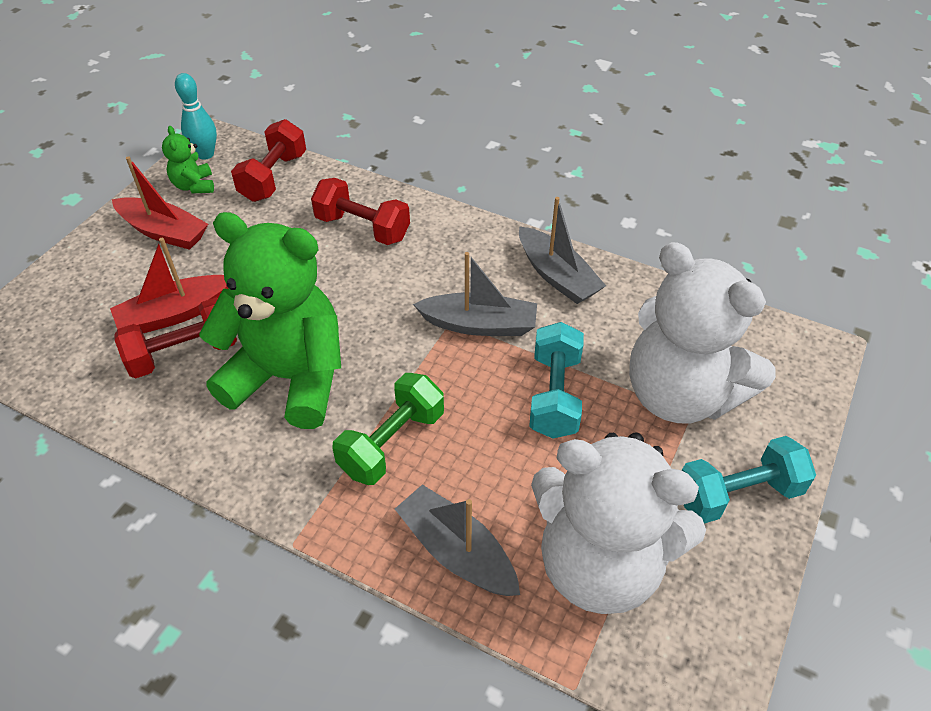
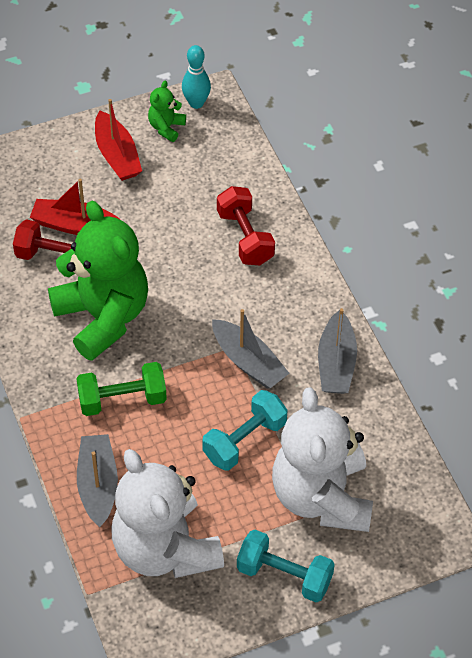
camera: 40 degrees right, 5 degrees up
red dumbbell [231,119,306,202] -> none

